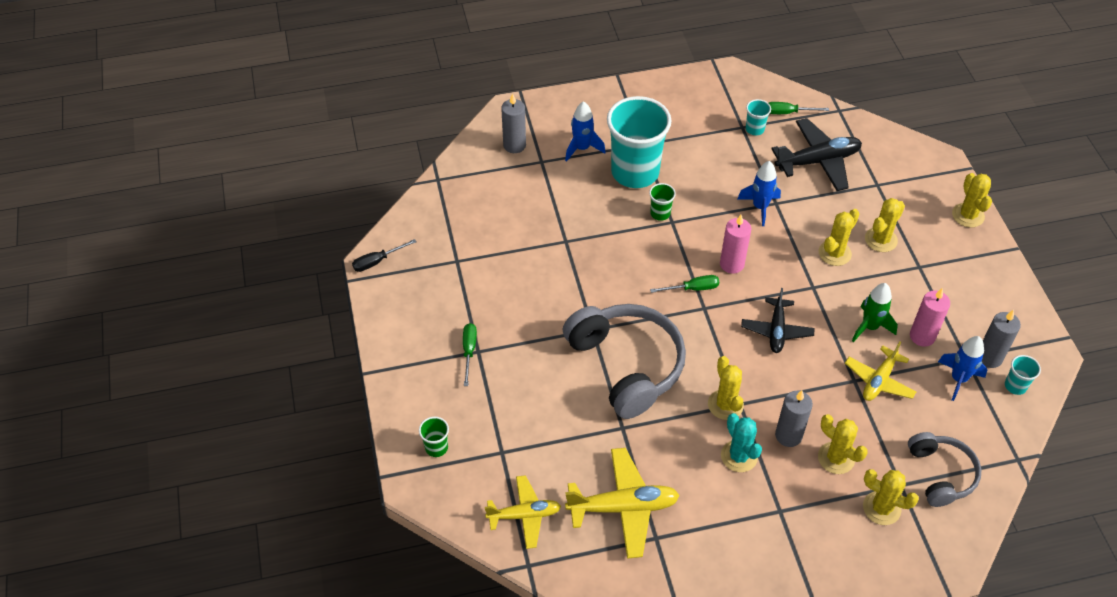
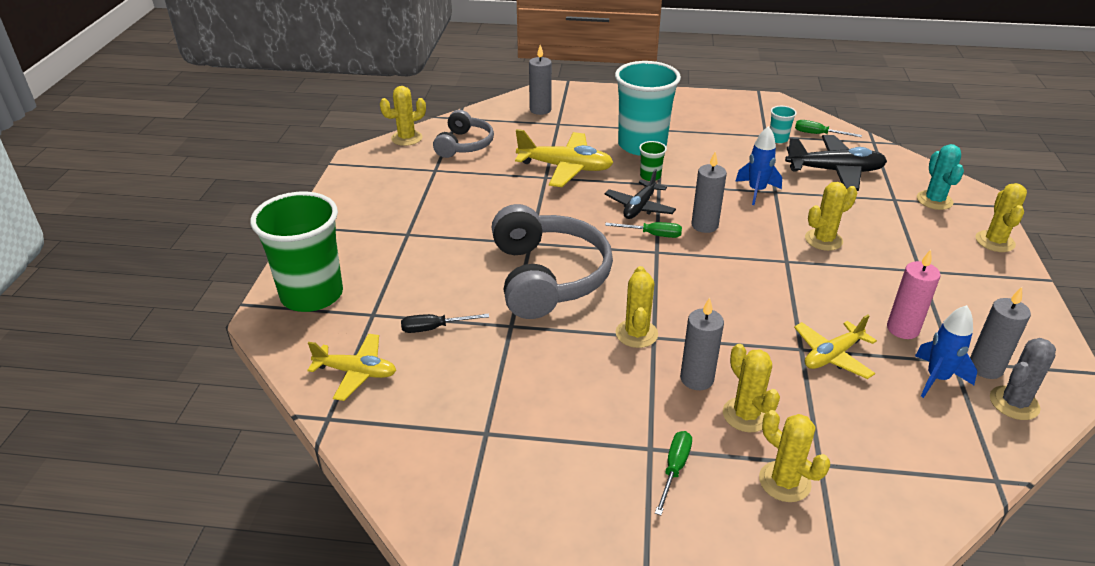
camera: 20 degrees right, 15 degrees down
black screwdriver [352,239,417,272] -> black screwdriver moved to [401,314,489,333]
green cup [419,417,449,457] -> green cup [250,191,343,312], size x2.45
green screwdriver [463,323,477,386] -> green screwdriver moved to [655,431,692,515]
blue rocket [565,101,606,162] -> none
yellow plane [565,448,680,559] -> yellow plane moved to [515,129,613,187]
pink candle [720,215,751,274] -> grey candle [691,151,727,233]
turquoise cactus [721,413,762,472] -> turquoise cactus moved to [917,144,964,210]
black plane [741,288,815,353] -> black plane moved to [605,169,676,219]
green rocket [852,283,898,342] -> none
yellow cactus [865,198,905,252] -> yellow cactus moved to [380,86,426,146]
grey headphones [908,432,982,507] -> grey headphones moved to [433,110,494,158]
turquoise cup [1005,355,1041,395] -> grey cactus [990,338,1056,420]

